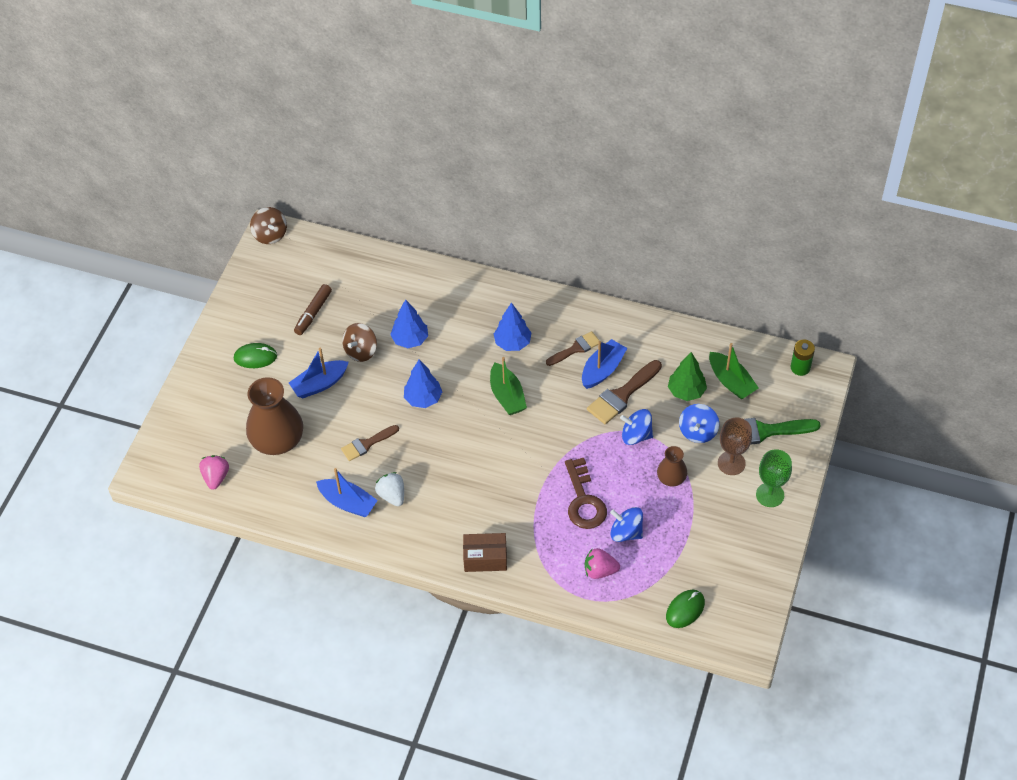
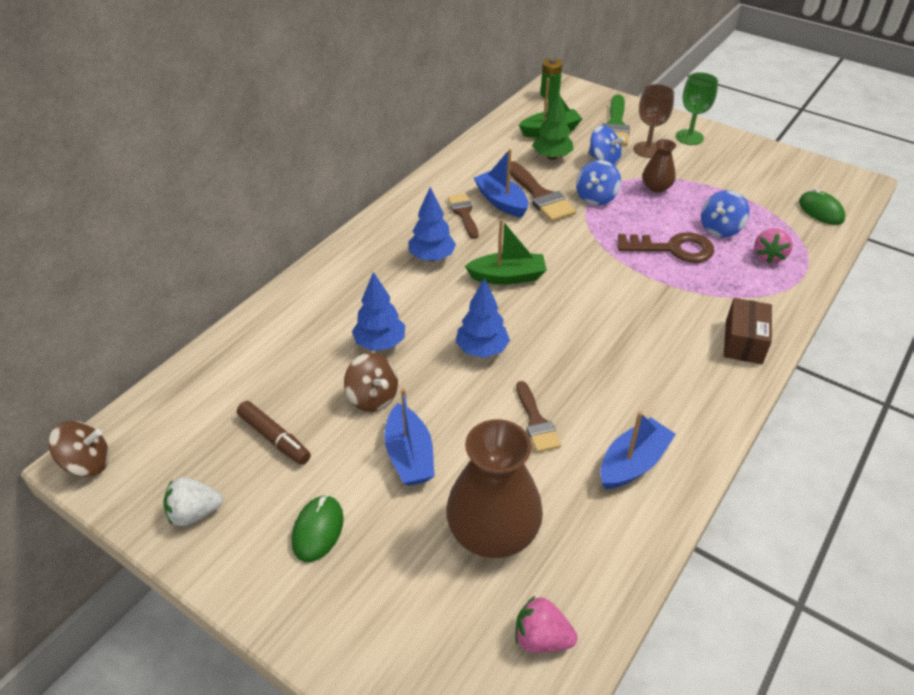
camera: 75 degrees left, 10 degrees down
white strawberry [375,472,404,506] -> white strawberry moved to [163,477,223,526]

